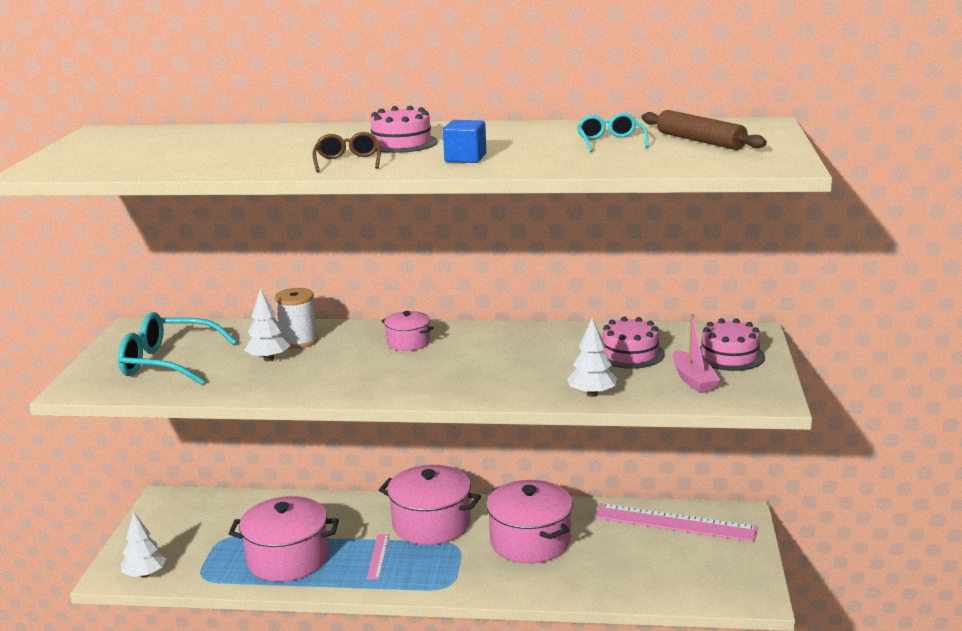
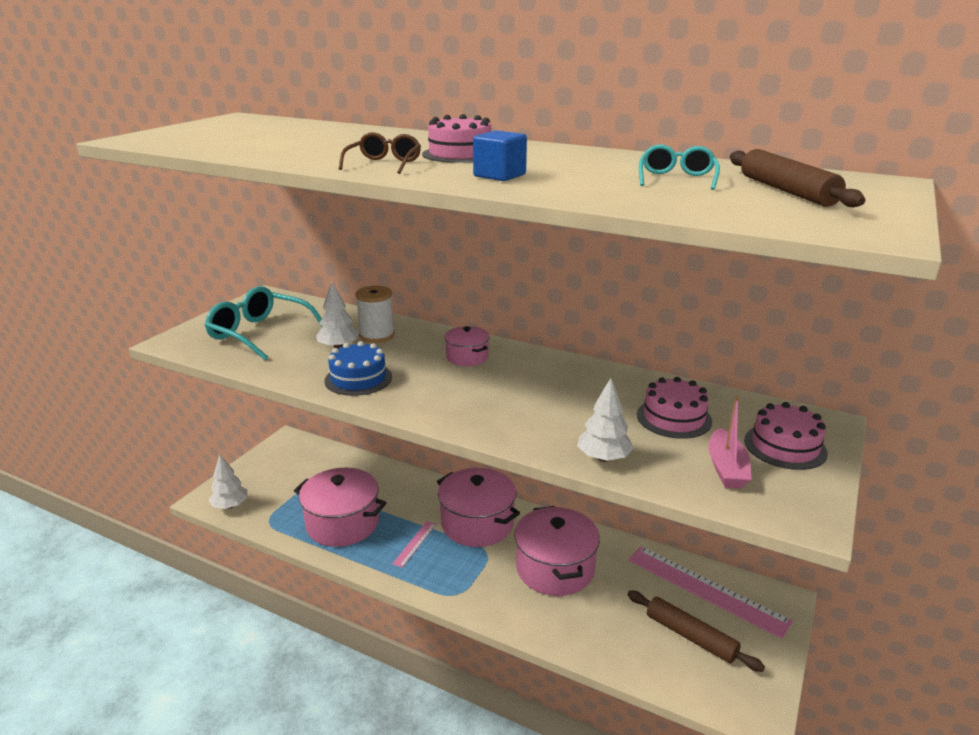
camera: 20 degrees right, 5 degrees up
none -> blue cake [324,341,392,396]
none -> brown rolling pin [627,590,765,672]

